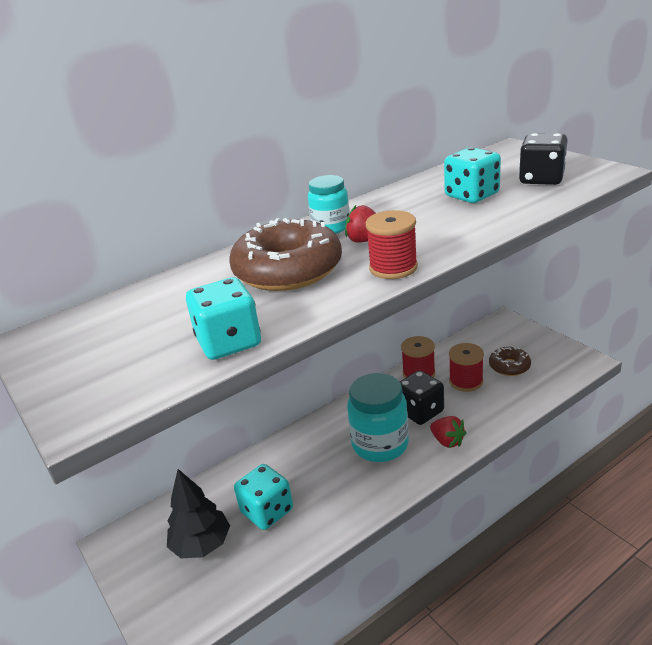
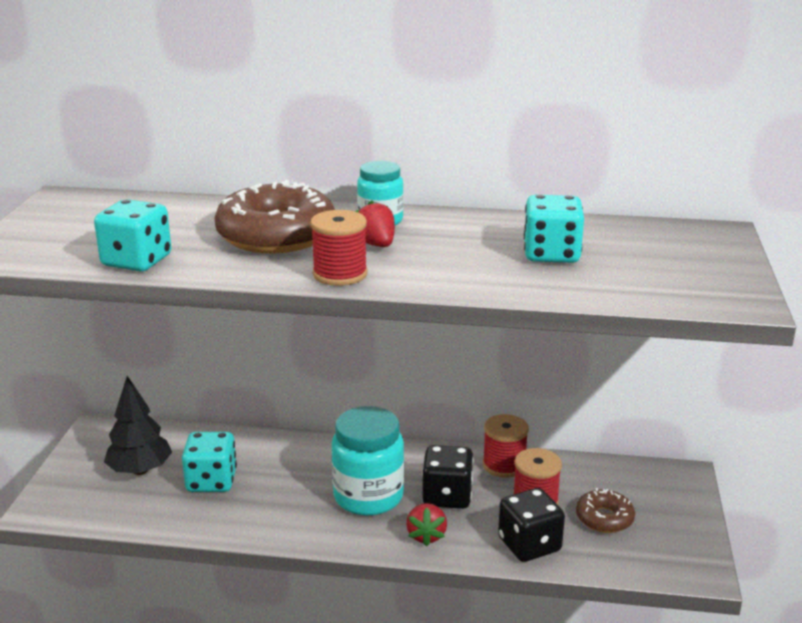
camera: 40 degrees right, 5 degrees down
black dice [519,133,567,185] -> black dice moved to [498,488,565,562]

